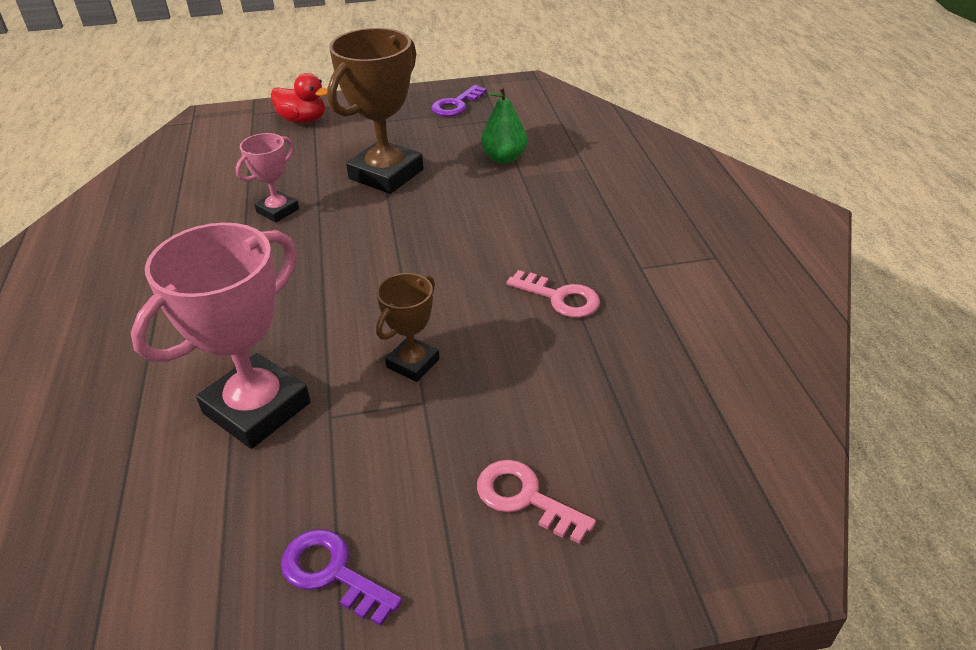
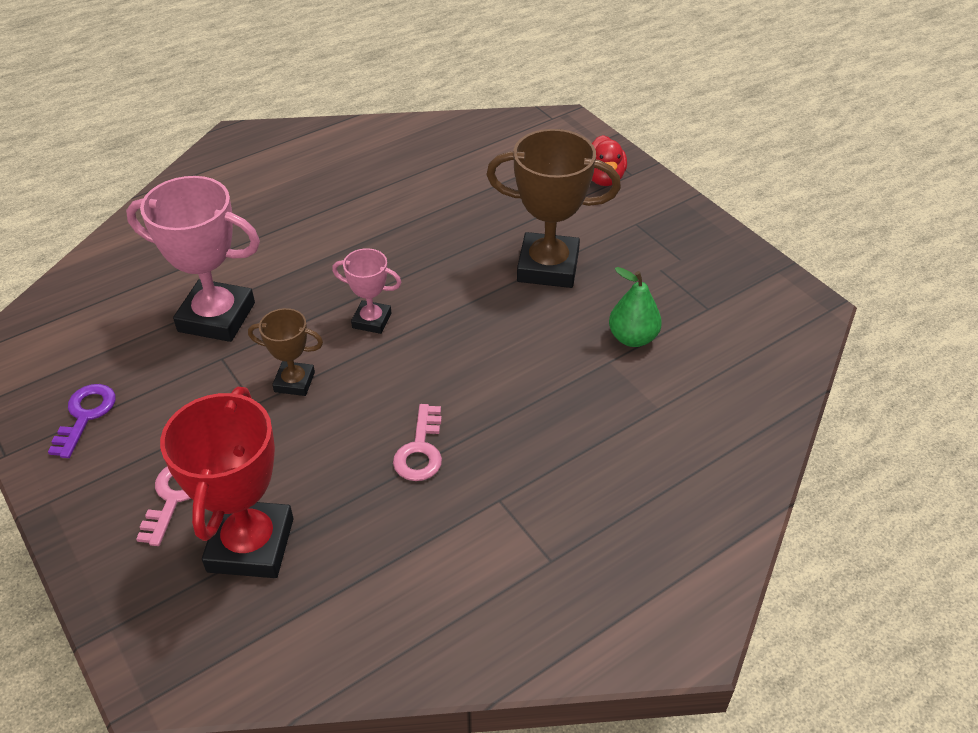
camera: 65 degrees right, 5 degrees up
pink trophy [236,133,299,222] -> pink trophy moved to [332,248,402,334]
purple key [431,85,487,116] -> none
none -> red trophy [160,387,293,578]

